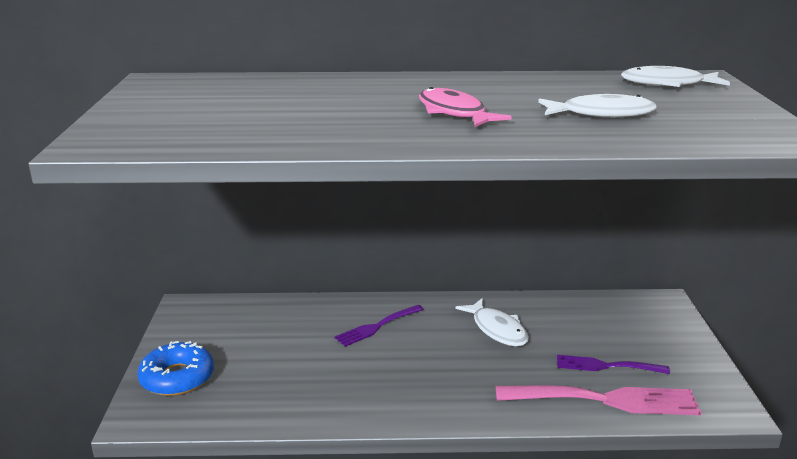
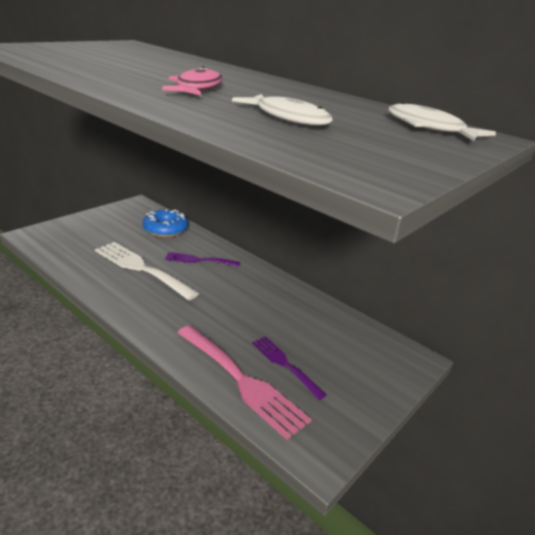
camera: 40 degrees right, 5 degrees up
blue donut [137,341,214,396] -> blue donut moved to [143,209,188,237]
white fish [455,298,529,346] -> none
none -> white fork [95,242,199,300]

